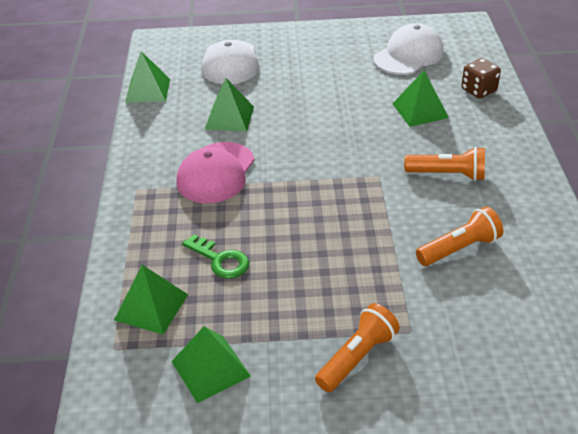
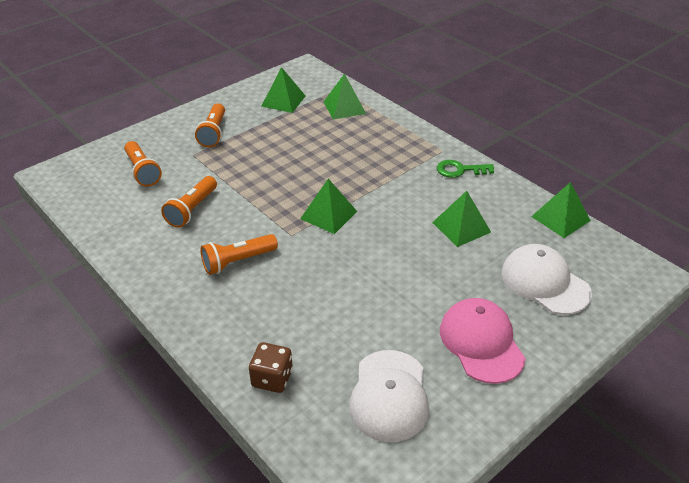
camera: 140 degrees right, 0 degrees up
pink cap [176,142,255,203] -> pink cap moved to [440,298,526,384]
green key [182,234,249,279] -> green key moved to [437,160,494,178]
green pyramid [392,70,449,127] -> green pyramid moved to [300,179,357,234]
none -> orange flashlight [124,141,162,186]

